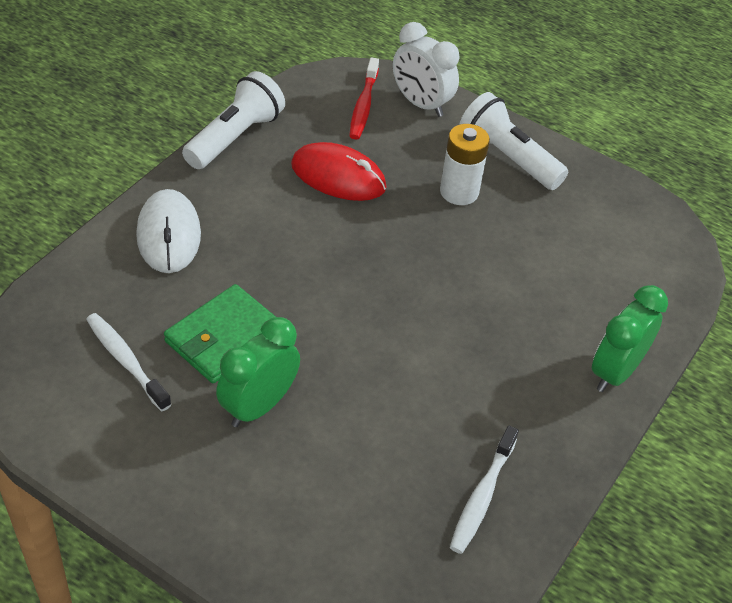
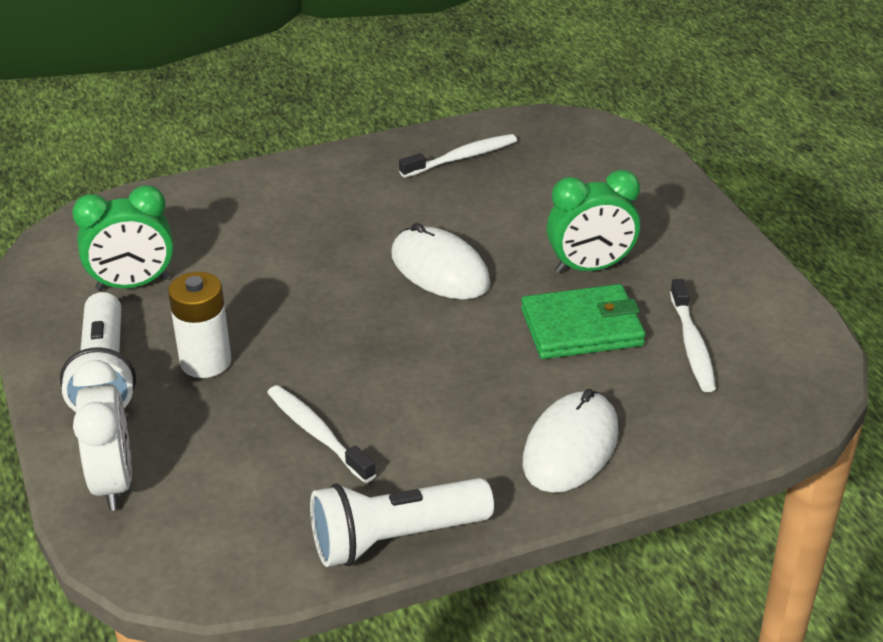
camera: 140 degrees left, 10 degrees down
red mouse [291,142,387,201] -> white toothbrush [267,385,376,483]
red toothbrush [349,57,379,139] -> none
green clock [592,285,668,392] -> green clock moved to [72,185,174,291]
none -> white mouse [391,223,490,299]

